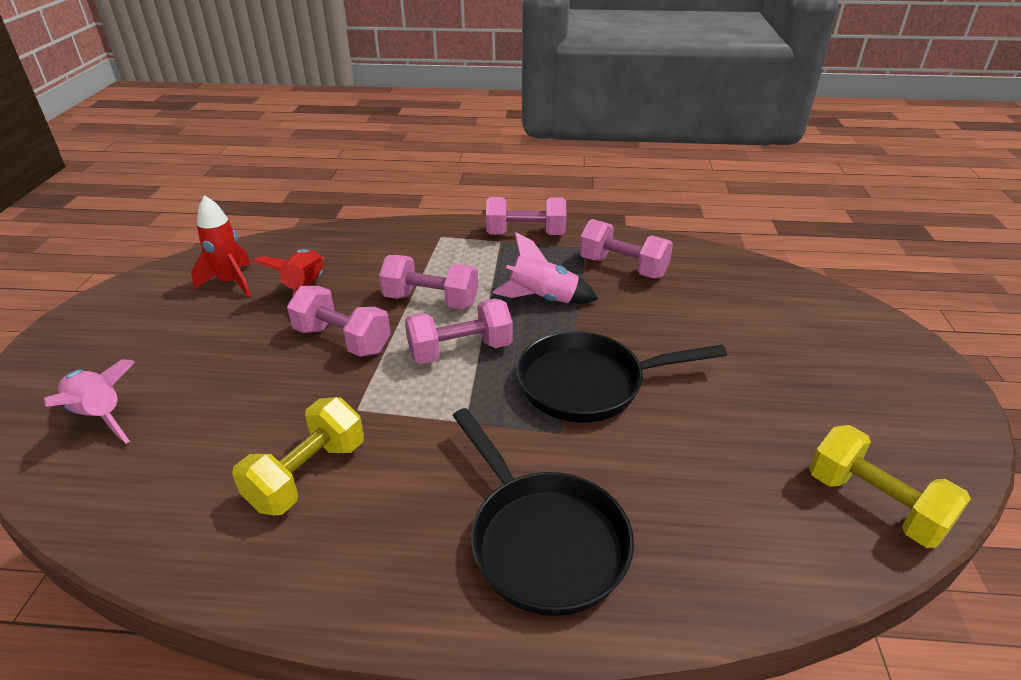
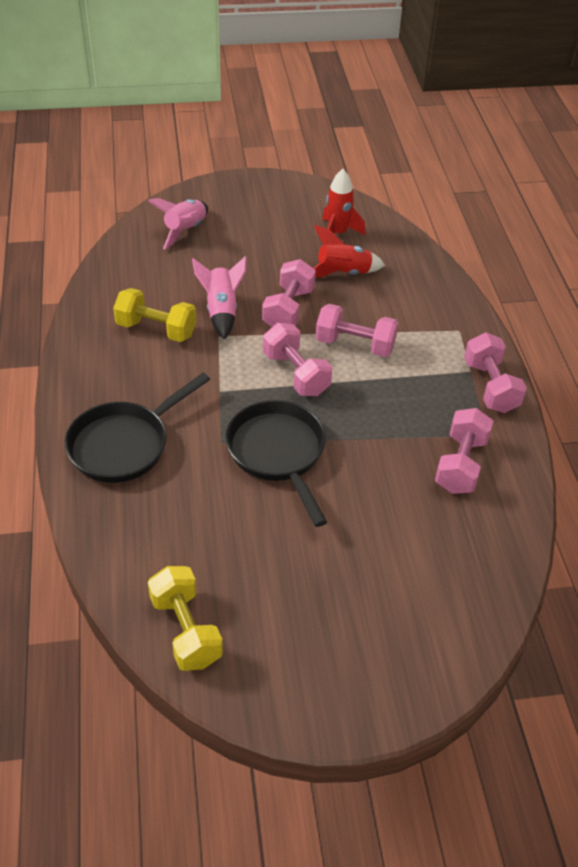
camera: 75 degrees right, 10 degrees up
pink dumbbell [379,255,478,309] -> pink dumbbell turned 75 degrees counterclockwise [315,304,399,357]
pink rocket [492,232,599,304] -> pink rocket moved to [192,256,247,339]
yellow dumbbell [809,425,971,548] -> yellow dumbbell turned 60 degrees counterclockwise [148,566,223,671]

